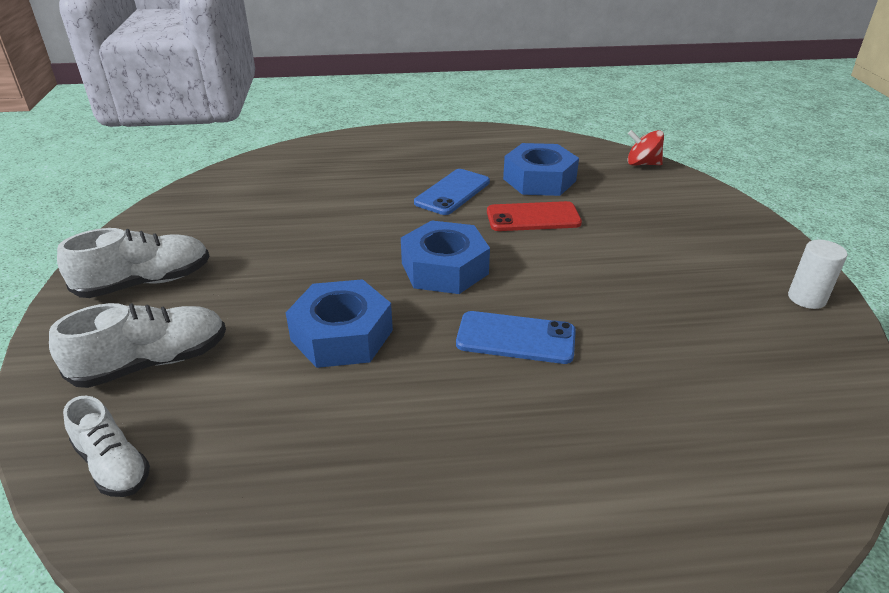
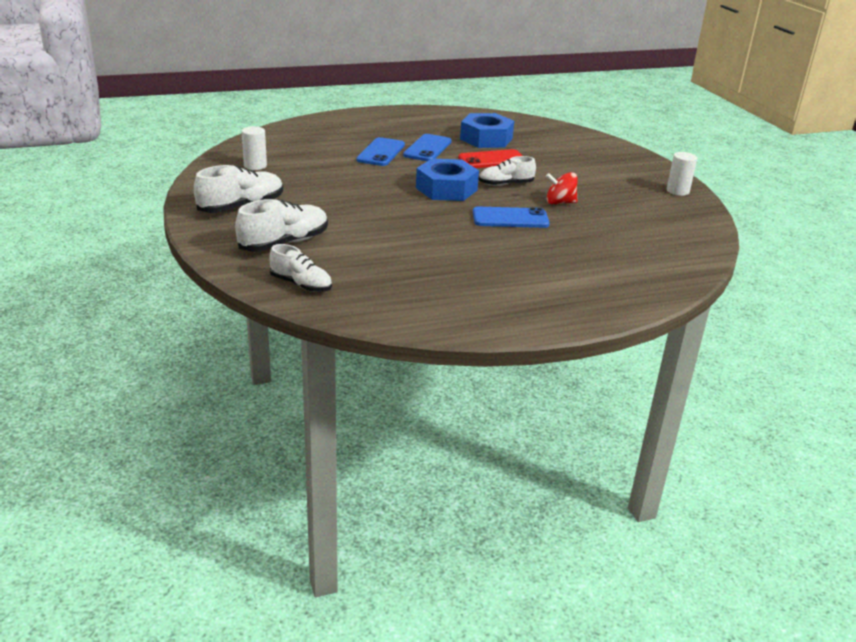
camera: 15 degrees left, 5 degrees down
blue nut [286,279,393,368] -> none
red spinning top [627,130,664,165] -> red spinning top moved to [546,172,578,204]
none -> white cylinder [242,126,267,170]
none -> blue phone [356,137,405,166]
none -> white shoe [479,156,536,186]

